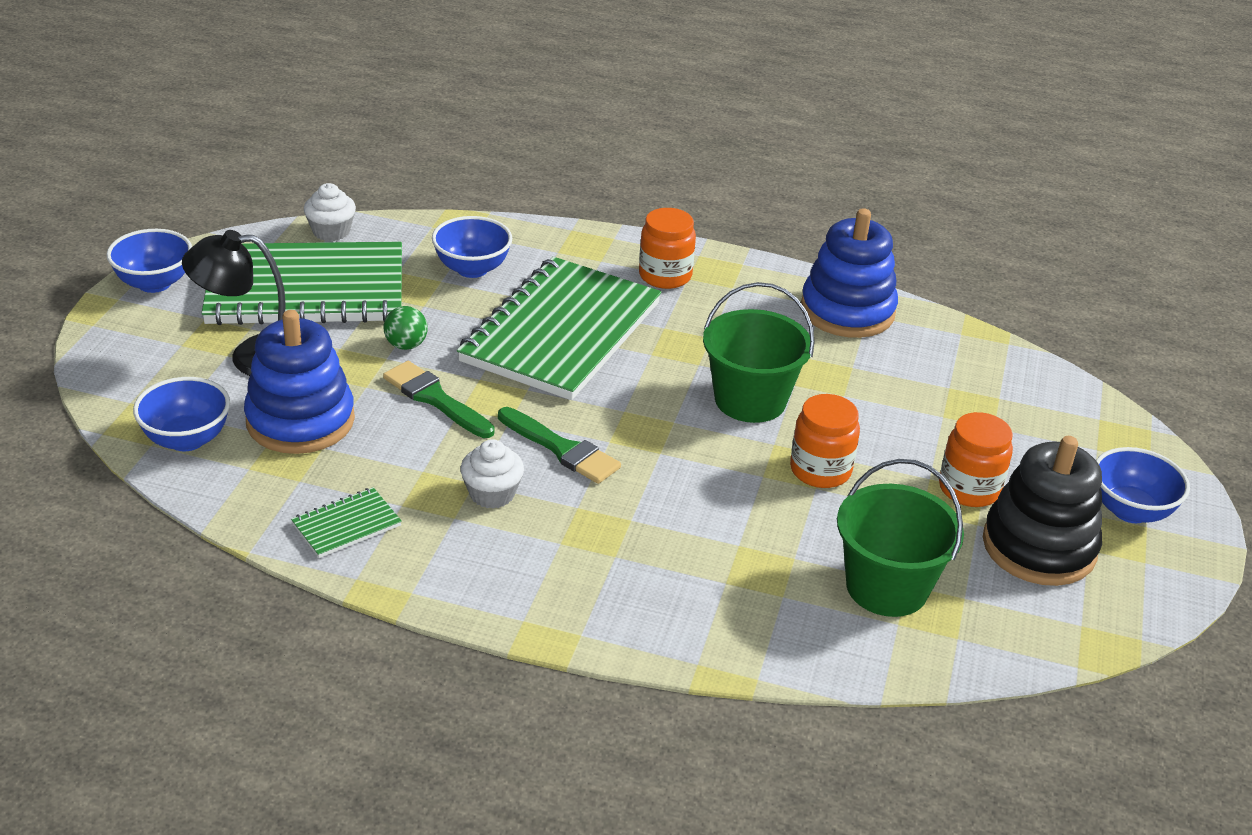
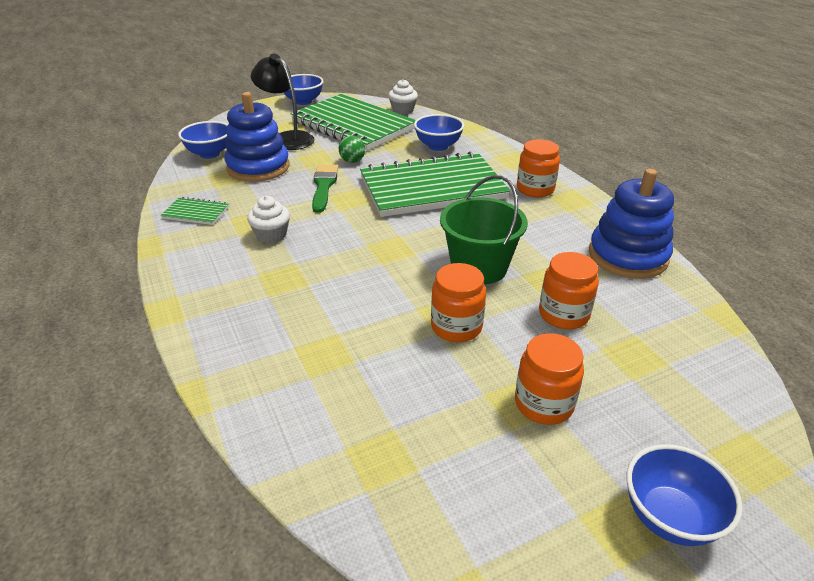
camera: 50 degrees right, 0 degrees up
green brush [498,407,621,484] -> none
green bucket [837,459,964,617] -> none
black stacking toy [983,436,1102,586] -> none
none -> orange jar [539,252,599,329]

